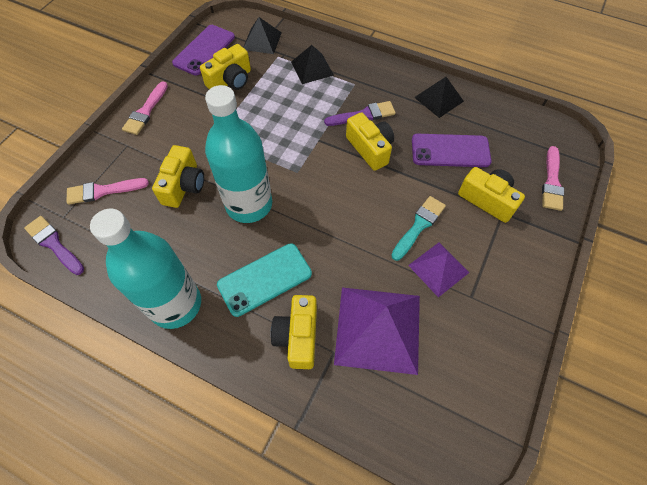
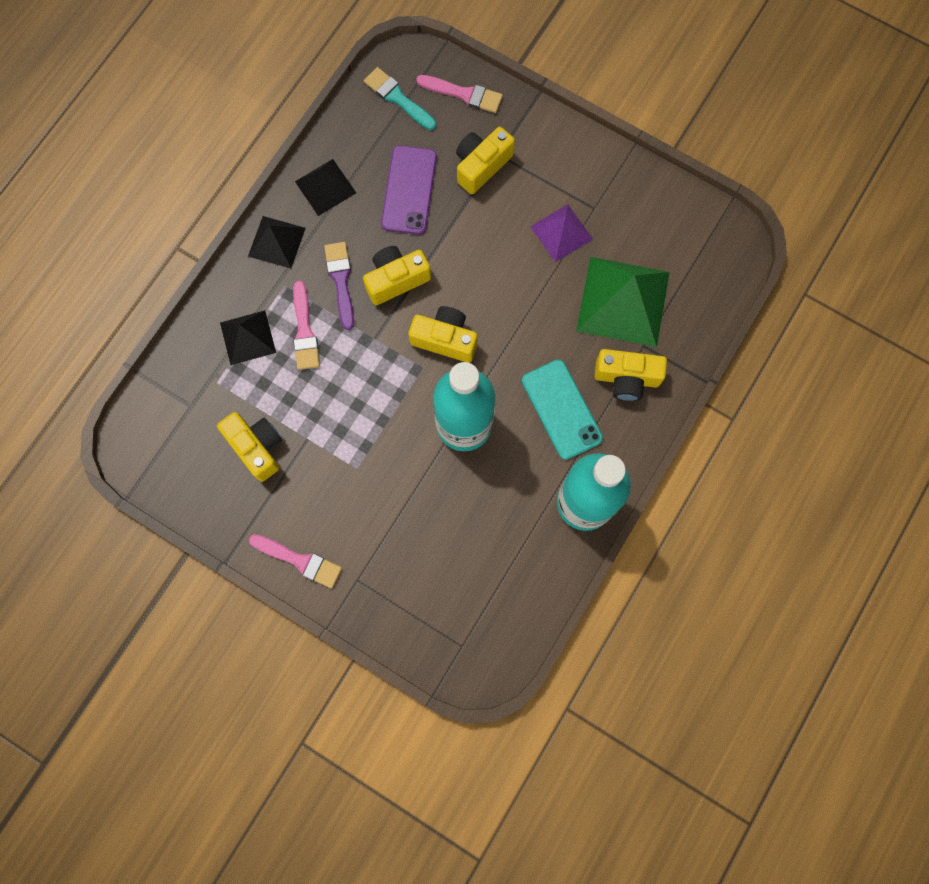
camera: 85 degrees left, 15 degrees up
purple brush [24,216,84,275] -> none
pink brush [67,178,149,205] -> pink brush moved to [293,281,320,370]
yellow camera [152,145,204,208] -> yellow camera moved to [409,306,478,363]
purple phone [172,25,235,75] -> none
black pyramid [243,17,282,54] -> black pyramid moved to [248,216,306,269]
purple pyramid [334,287,420,375] -> green pyramid [576,257,670,347]
turquoise brush [391,196,446,261] -> turquoise brush moved to [364,67,436,130]

